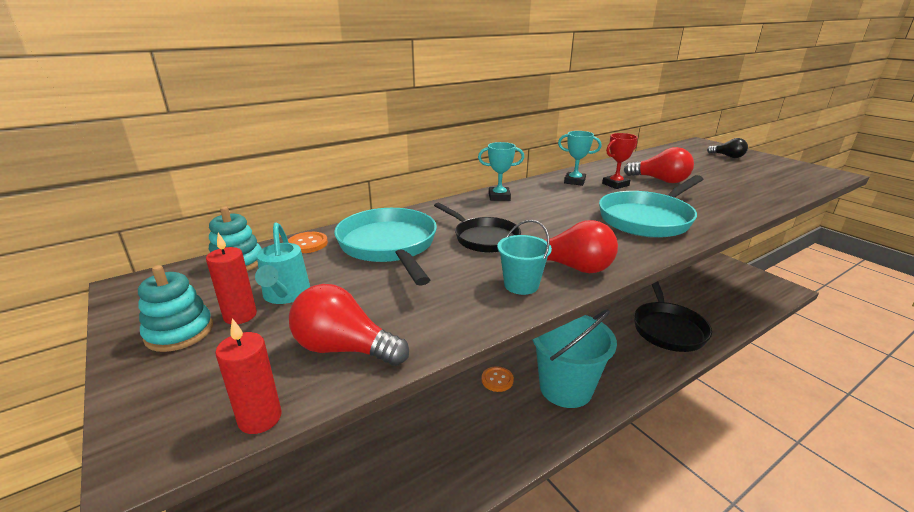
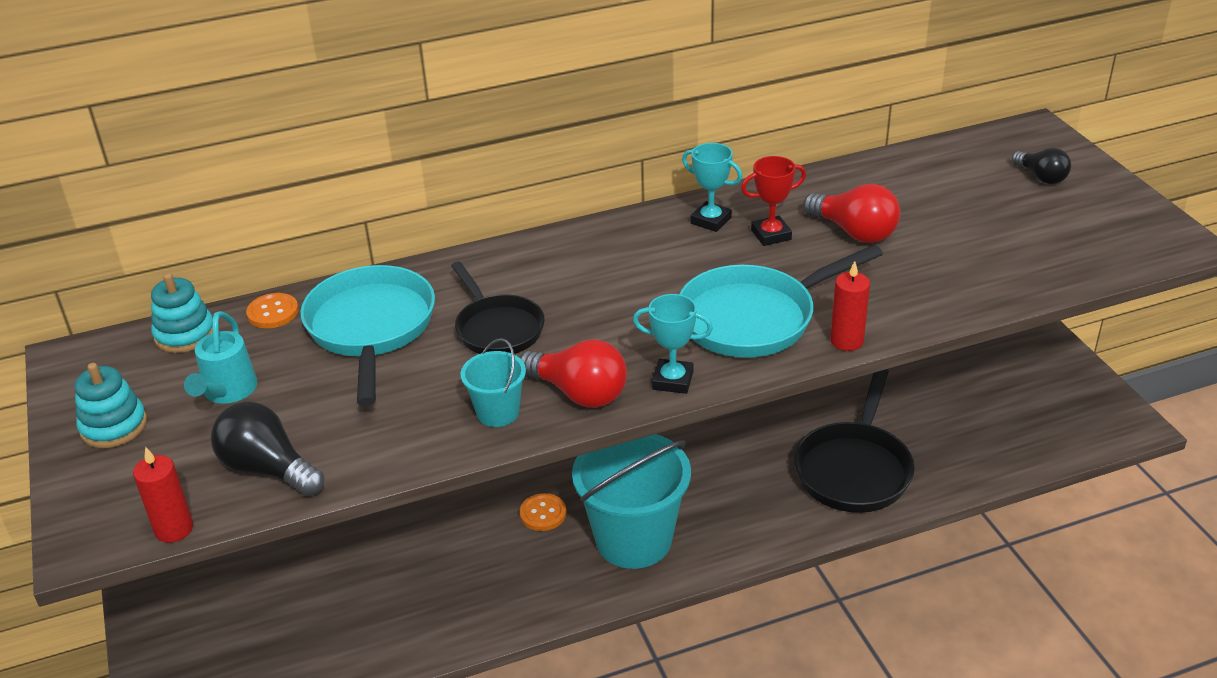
camera: 15 degrees right, 10 degrees up
red candle [206,233,257,324] -> red candle moved to [830,261,870,351]
red light bulb [289,284,409,366] -> black light bulb [211,401,325,497]
turquoise trophy [478,142,524,201] -> turquoise trophy moved to [633,294,713,394]

